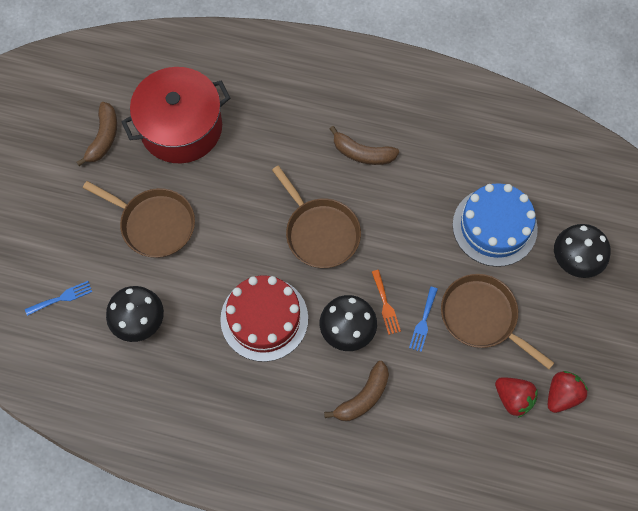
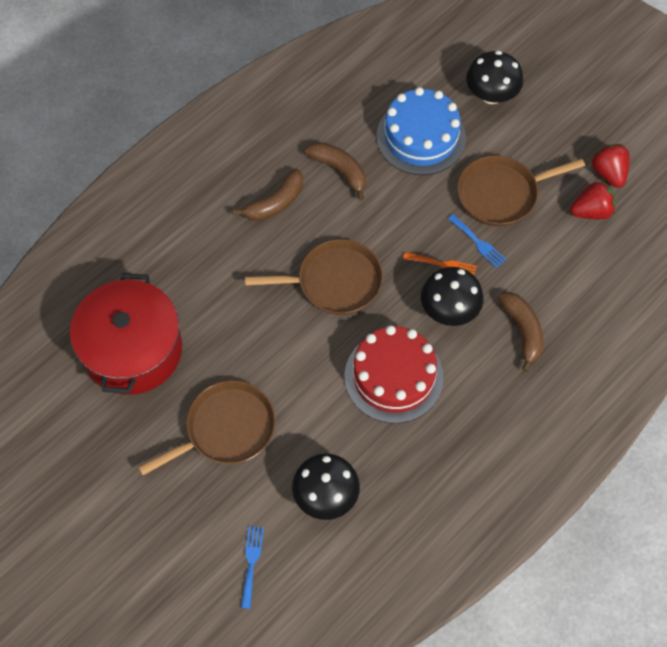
camera: 60 degrees left, 5 degrees down
brown banana [77,102,117,166] -> brown banana moved to [305,142,366,201]

